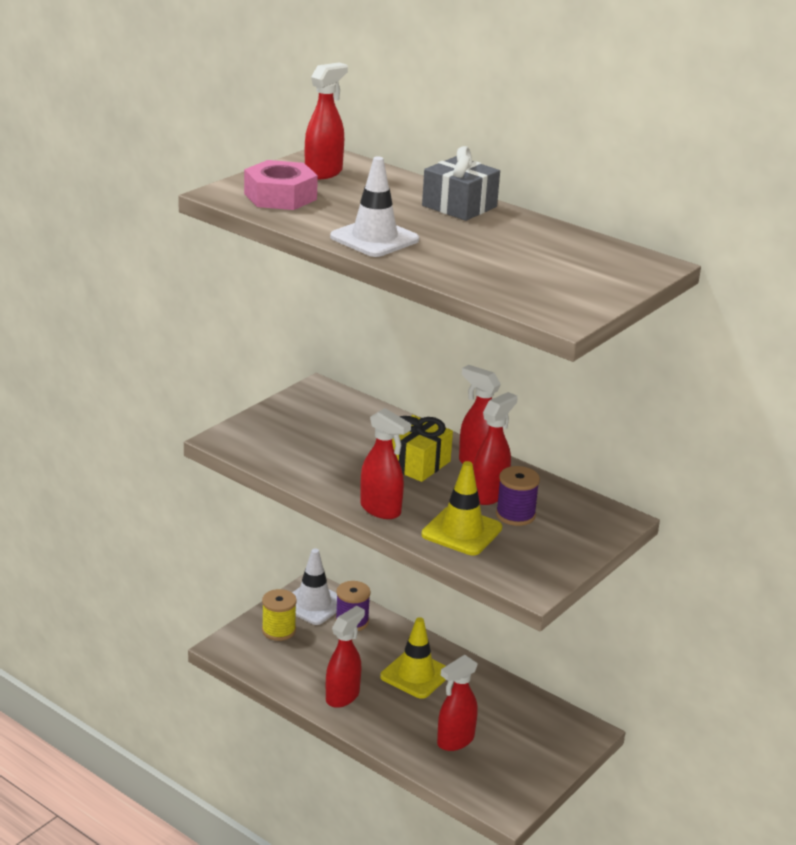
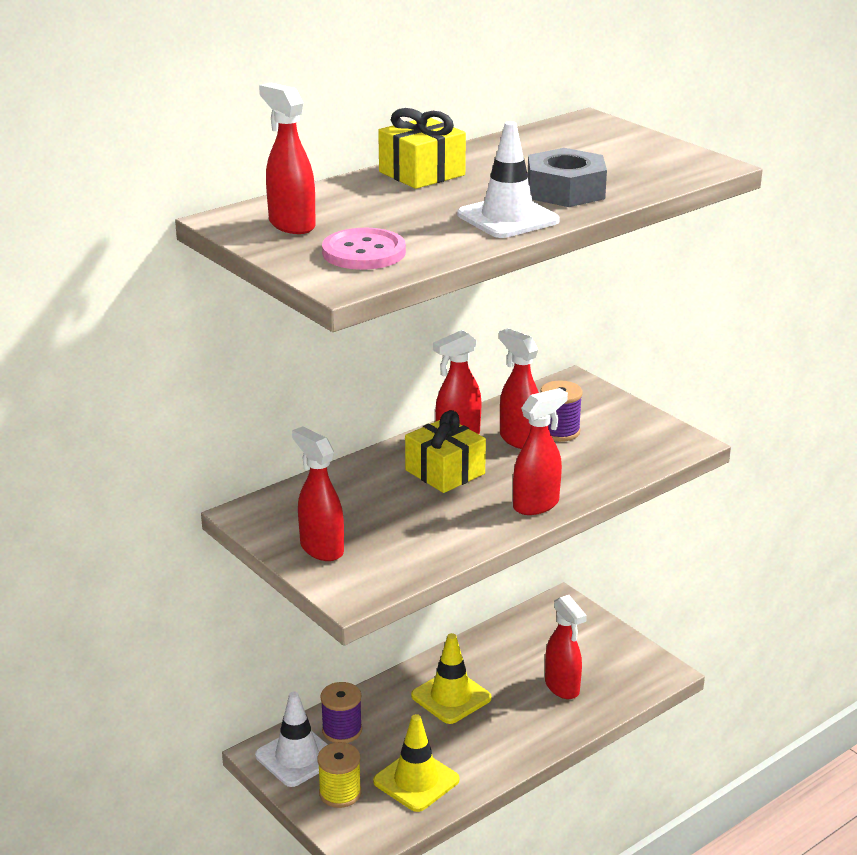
camera: 75 degrees left, 0 degrees up
pink nut [244,160,318,210] -> pink button [322,228,406,270]
red spray bottle [326,606,365,708] -> red spray bottle moved to [292,426,344,561]
yellow traffic cone [421,461,502,555] -> yellow traffic cone moved to [373,714,460,812]
grey gift [422,146,500,221] -> yellow gift [378,108,466,189]
none -> grey nut [528,148,607,207]

